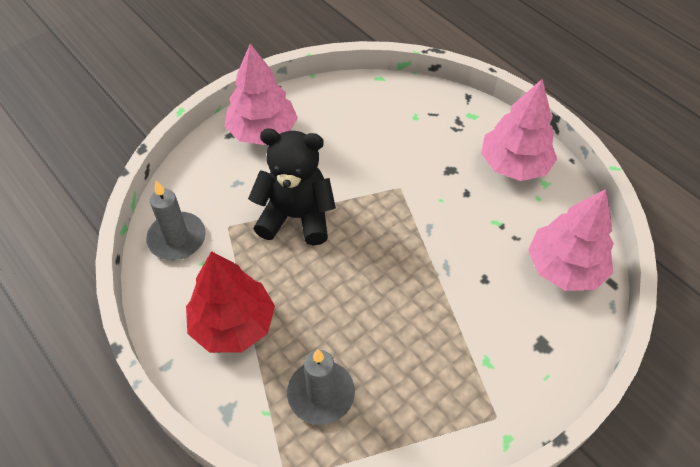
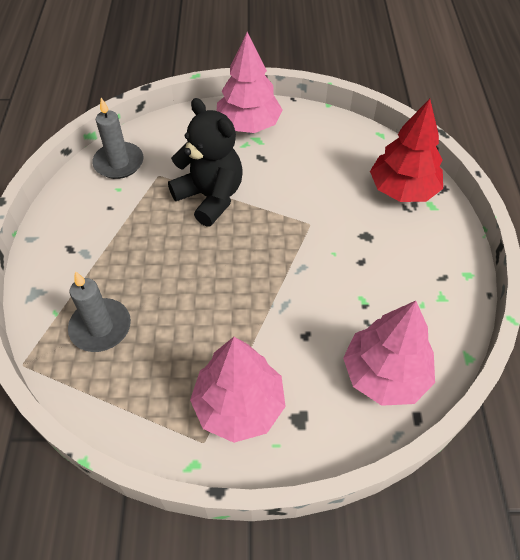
camera: 40 degrees right, 0 degrees up
red tree [186,251,275,353] -> red tree moved to [370,99,443,202]
pink tree [481,79,557,181] -> pink tree moved to [190,337,286,443]

